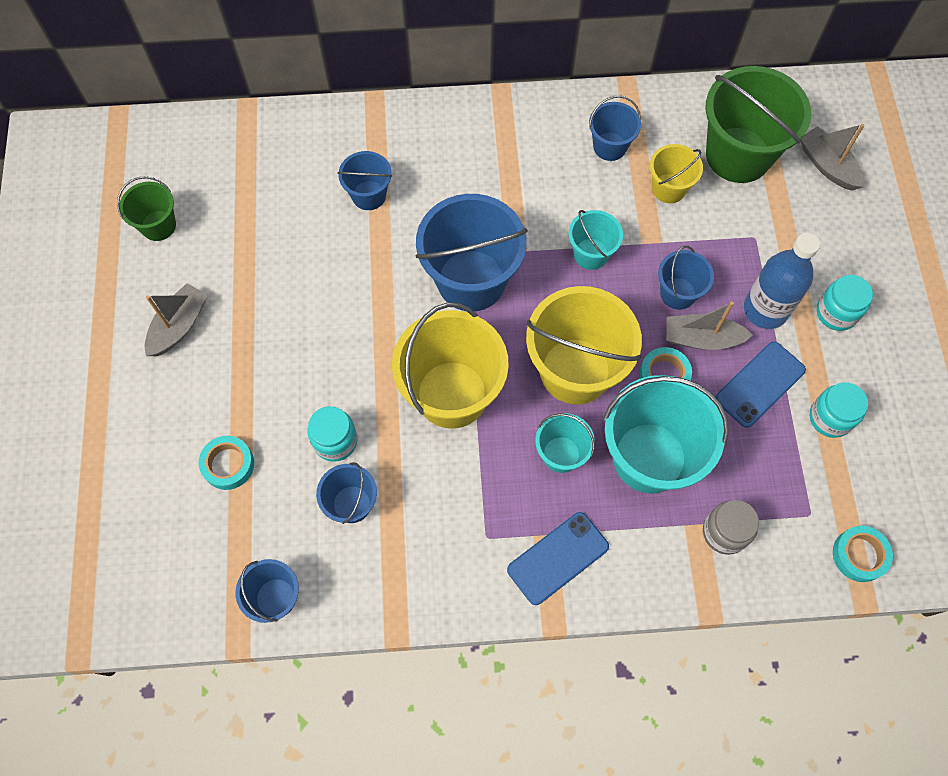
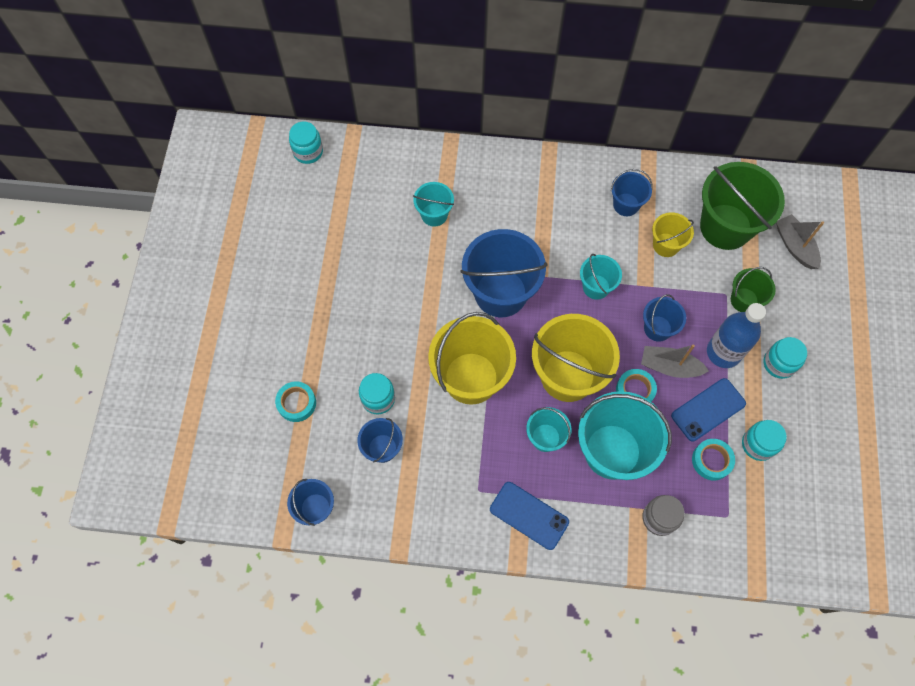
camera: 10 degrees right, 0 degrees up
green bucket [117,176,176,241] -> green bucket moved to [731,267,776,312]
grey boat [145,283,208,356] -> none
blue bucket [337,151,393,210] -> turquoise bucket [413,182,454,226]
blue phone [507,512,609,605] -> blue phone turned 60 degrees clockwise [490,482,569,550]
turquoise tape [833,526,893,582] -> turquoise tape moved to [692,439,735,480]
none -> turquoise jar [289,121,323,164]

